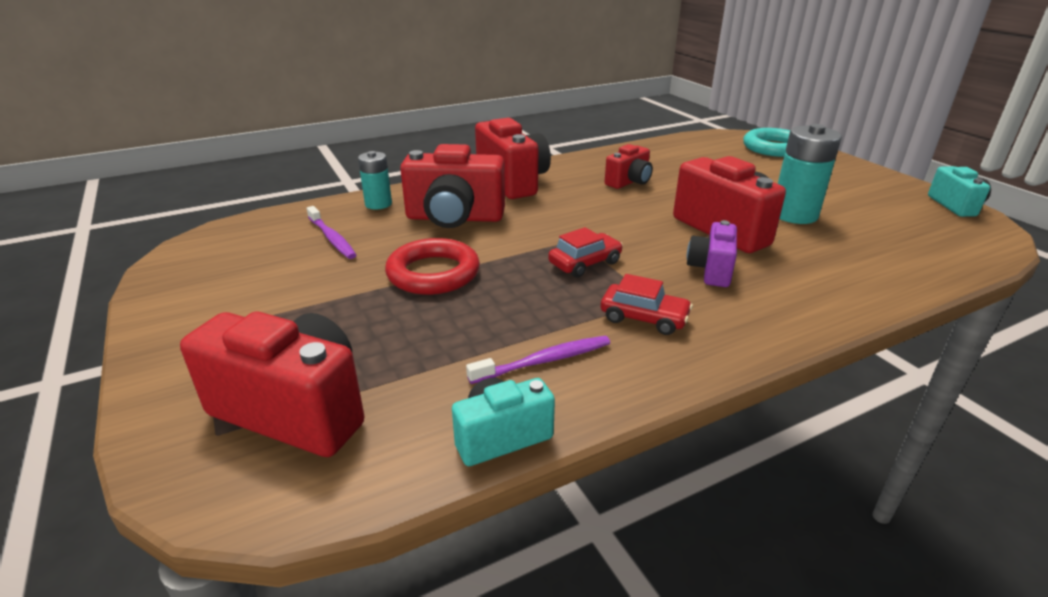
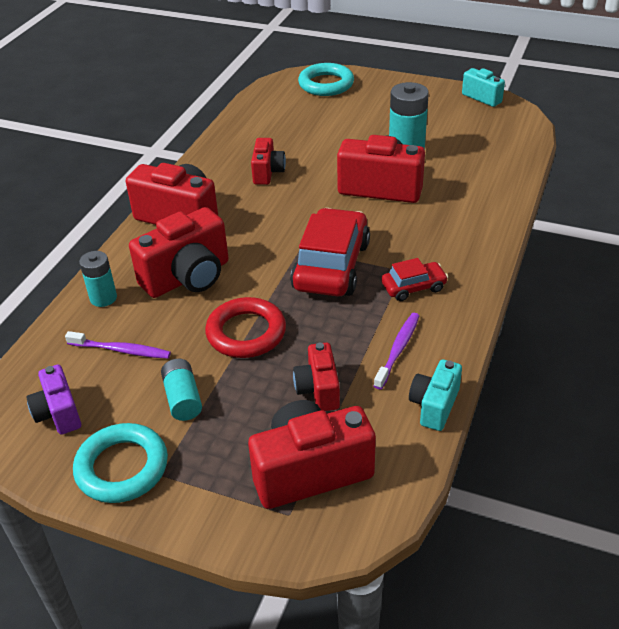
camera: 40 degrees left, 10 degrees up
red car [548,227,623,277] -> red car [290,208,370,297], size x1.95
purple camera [687,220,737,287] -> purple camera moved to [26,364,81,435]
none -> turquoise ring [73,423,168,503]
none -> turquoise battery [161,359,202,421]
none -> red camera [293,343,340,411]

